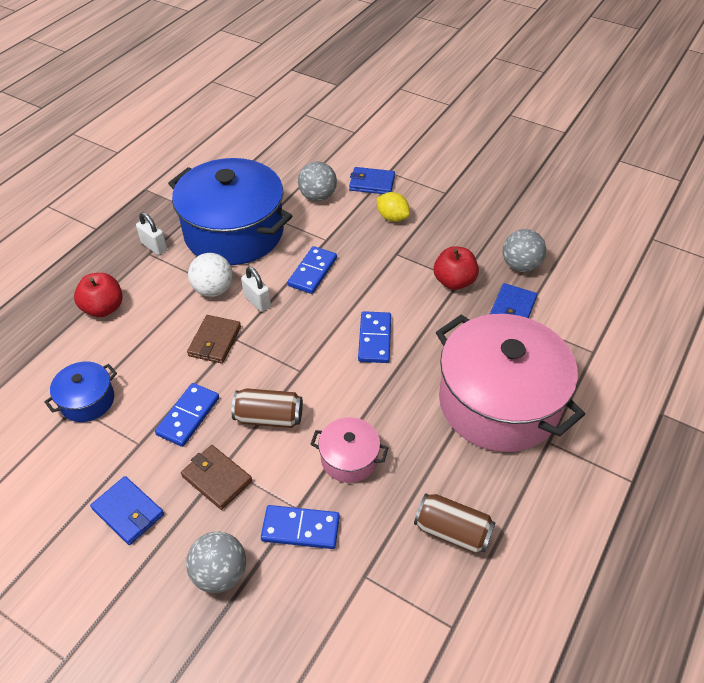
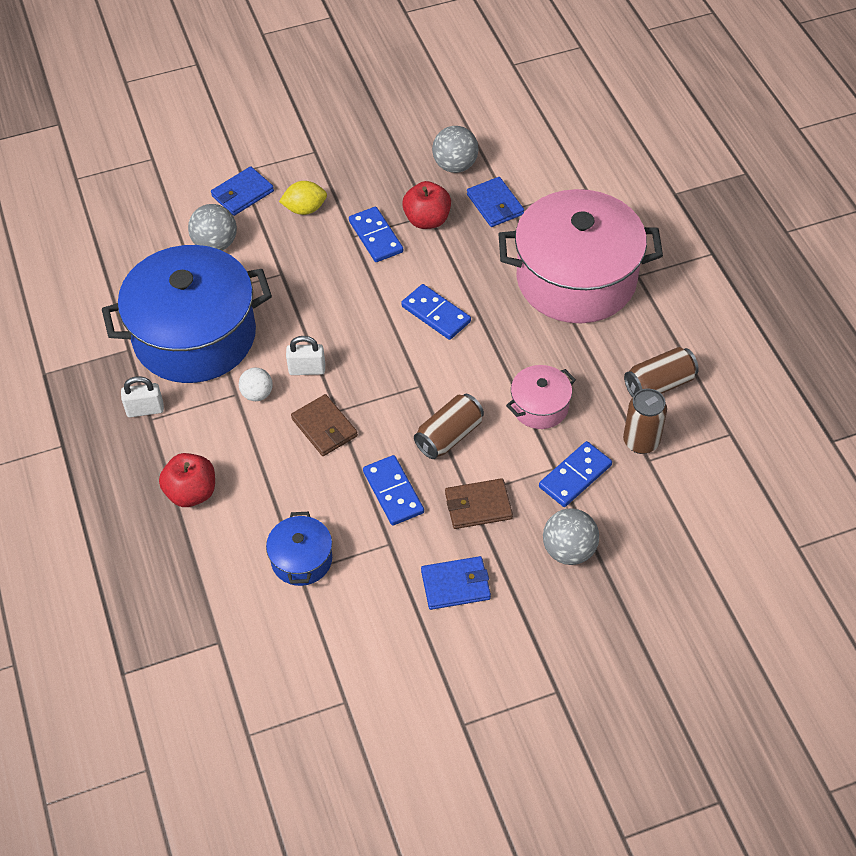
camera: 50 degrees left, 5 degrees up
white ball [188,253,233,297] -> white ball [239,368,273,401], size x0.65
blue domino [288,246,337,294] -> blue domino moved to [349,207,403,262]
none -> brown can [623,389,667,454]

